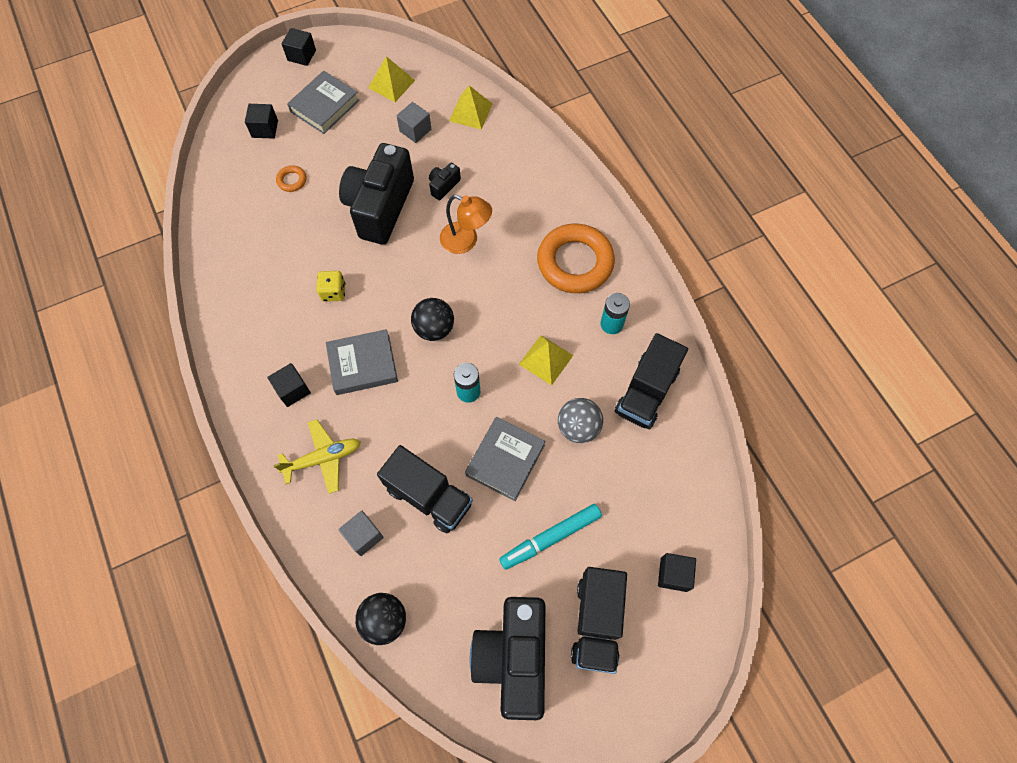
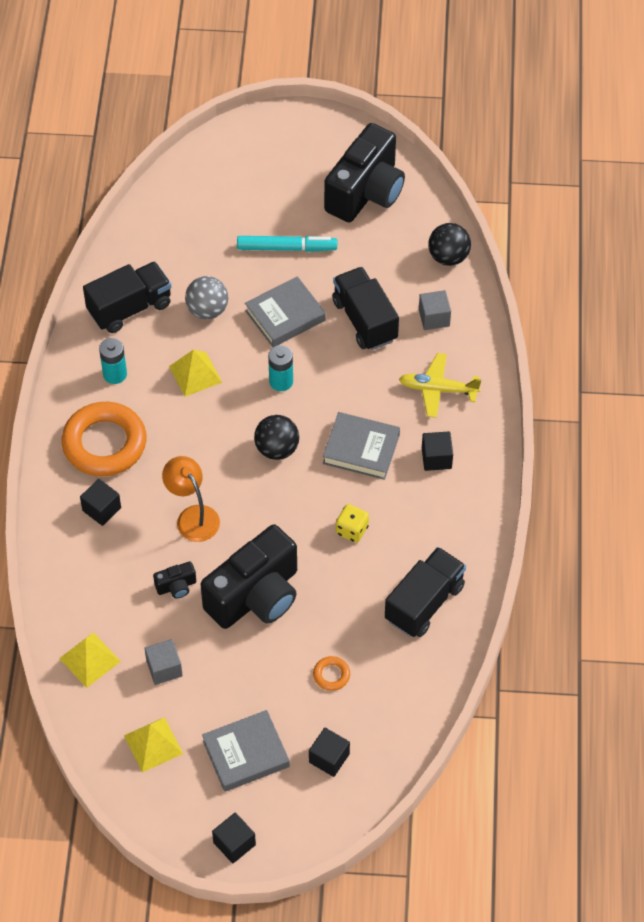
camera: 150 degrees left, 10 degrees down
black truck [571,567,627,674] -> black truck moved to [385,547,466,637]
black cube [658,553,696,592] -> black cube moved to [80,479,121,526]

